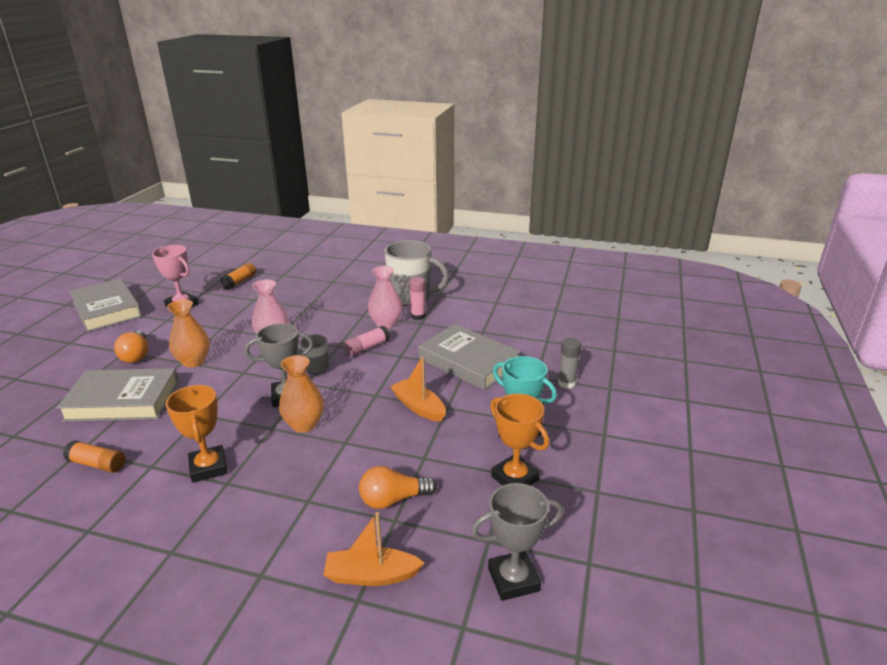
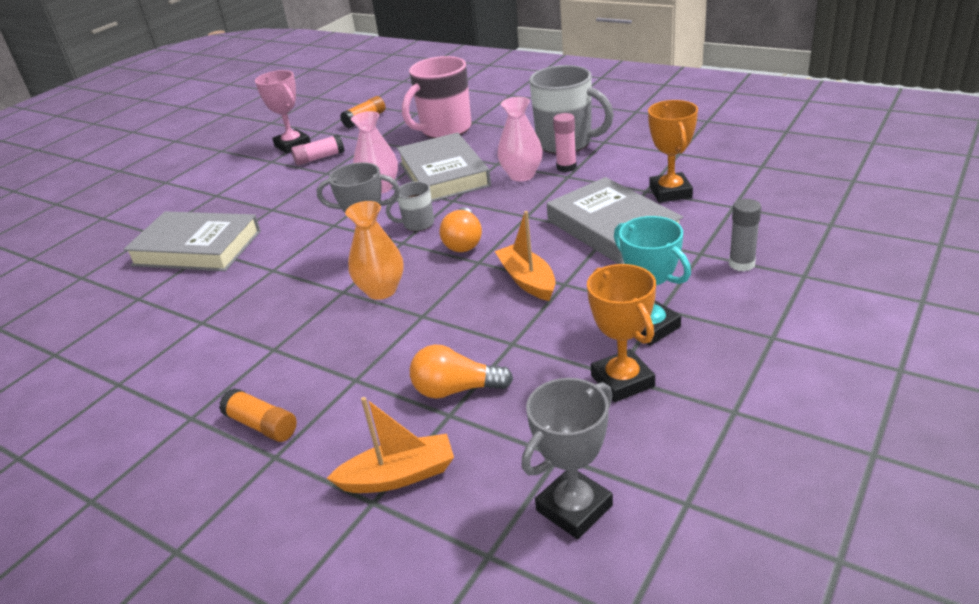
camera: 20 degrees right, 5 degrees up
orange glue stick [63,440,125,473] -> orange glue stick moved to [219,388,297,442]
grey book [69,278,142,332] -> grey book moved to [397,132,491,202]
orange light bulb [114,330,148,363] -> orange light bulb moved to [440,207,482,252]
orange trophy [165,385,227,483] -> orange trophy moved to [648,100,698,203]
orange vase [167,299,210,368] -> none
orange boat [323,512,424,586] -> orange boat turned 150 degrees clockwise [327,397,454,493]
pink glue stick [345,326,390,356] -> pink glue stick moved to [291,135,345,166]
grey trophy [471,483,563,601] -> grey trophy turned 45 degrees counterclockwise [522,378,613,539]
none -> pink mug [402,56,471,138]

